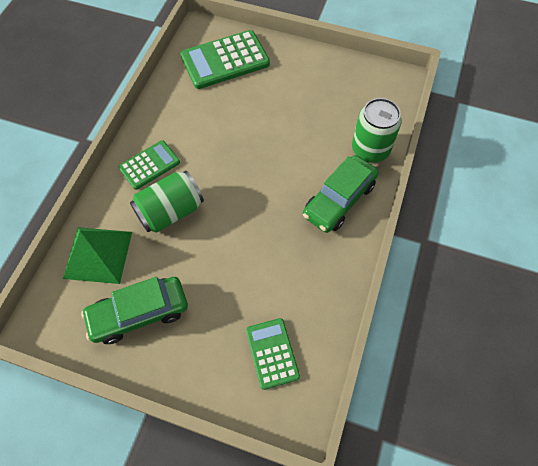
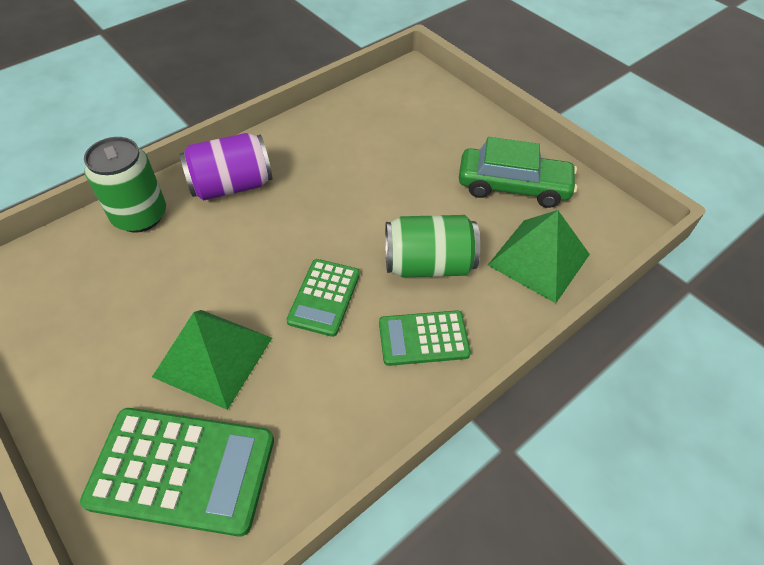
camera: 150 degrees left, 10 degrees down
green calculator [246,318,300,390] -> green calculator moved to [286,259,360,337]
green car [303,155,379,233] -> purple can [180,133,272,200]
none -> green pyramid [152,310,272,410]

